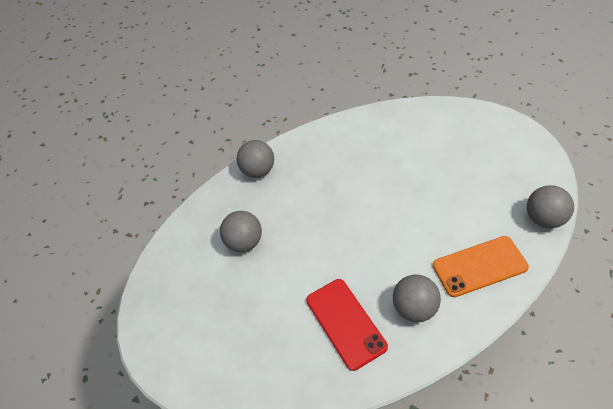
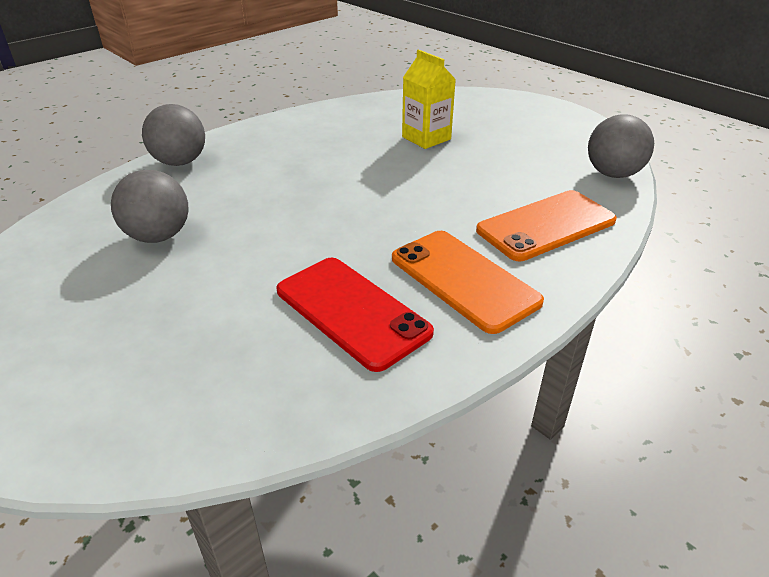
camera: 20 degrees left, 15 degrees down
grey ball [393,275,441,322] -> orange phone [392,231,544,334]
none -> yellow carton [402,50,456,149]

